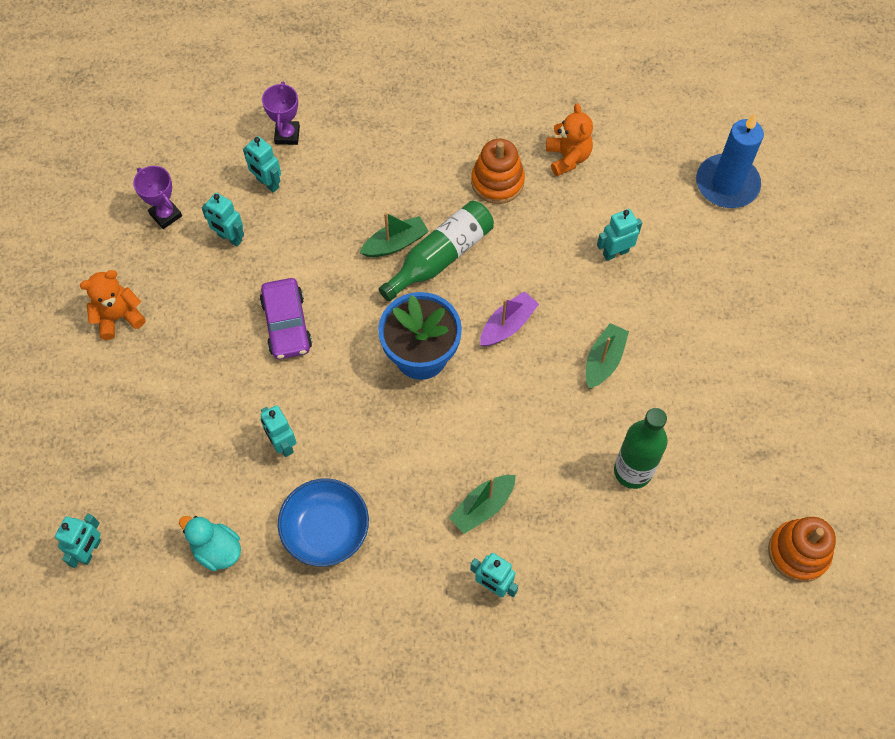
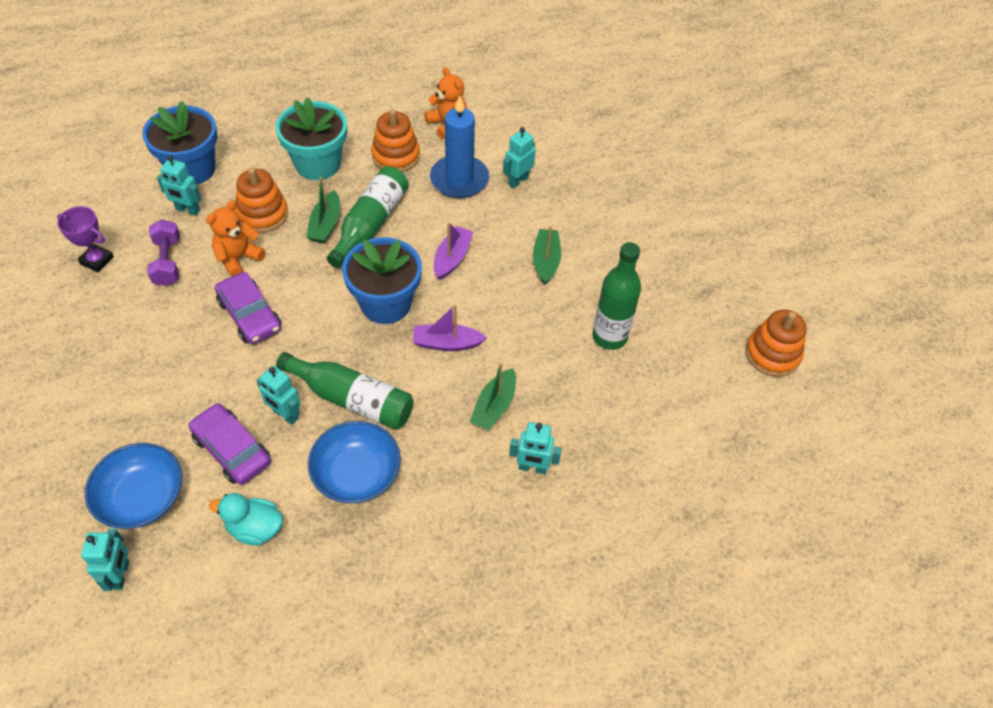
camera: 25 degrees left, 10 degrees down
orange teddy bear [80,270,145,340] -> orange teddy bear moved to [206,200,266,277]
turquoise robot [201,193,244,247] -> purple dumbbell [147,219,180,286]
purple trophy [262,82,300,145] -> blue flower pot [142,101,217,185]
green boat [360,212,429,257] -> green boat turned 150 degrees clockwise [306,177,340,243]
blue candle [696,113,764,208] -> blue candle moved to [430,95,489,198]
none -> blue bowl [85,443,182,529]
none -> purple car [189,403,271,485]
none -> orange stacking toy [235,168,288,233]
none -> turquoise flower pot [275,97,347,180]
none -> green bottle [276,352,413,430]
none -> purple boat [413,304,487,351]

